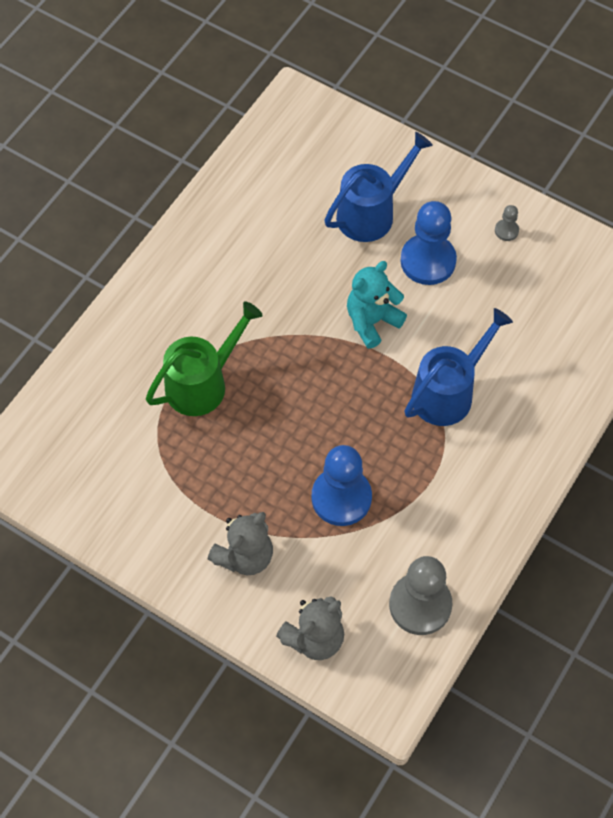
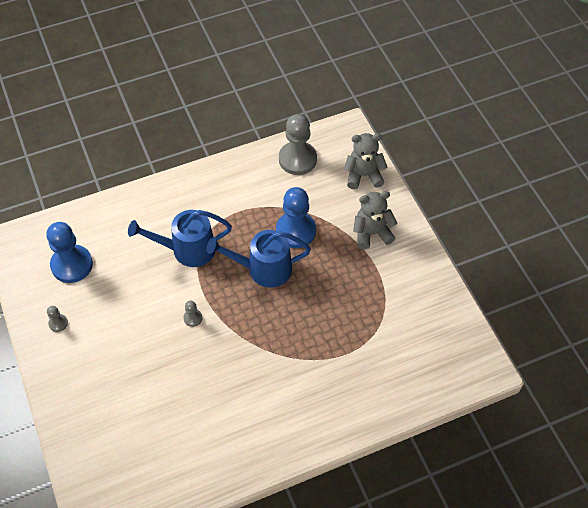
camera: 145 degrees left, 5 degrees down
green watering can [146,301,263,416] -> none
blue watering can [324,132,433,242] -> blue watering can moved to [206,230,311,287]
turquoise teddy bear [347,261,407,349] -> grey pawn [184,301,202,327]
blue pawn [400,201,457,285] -> blue pawn moved to [46,222,93,283]

